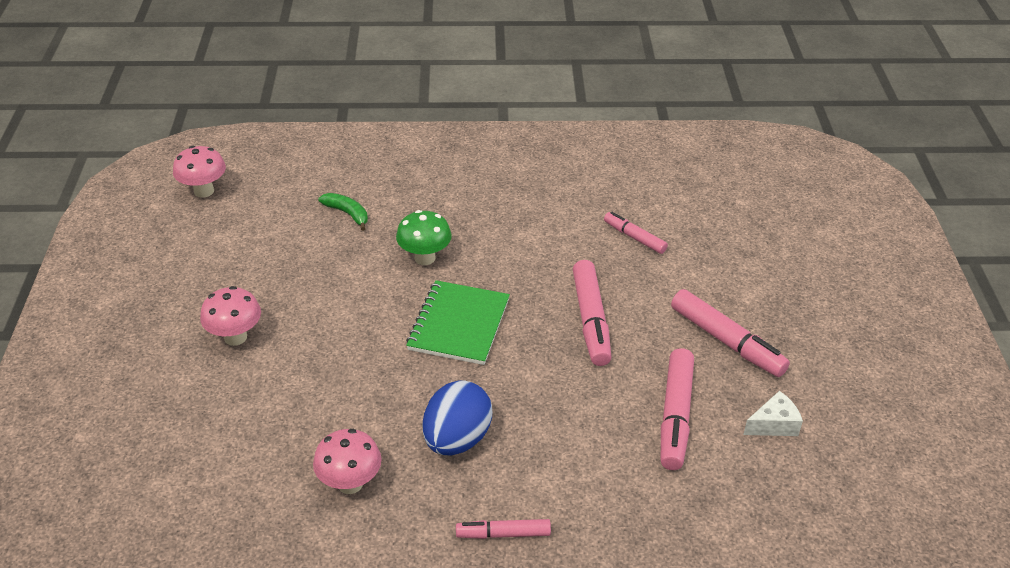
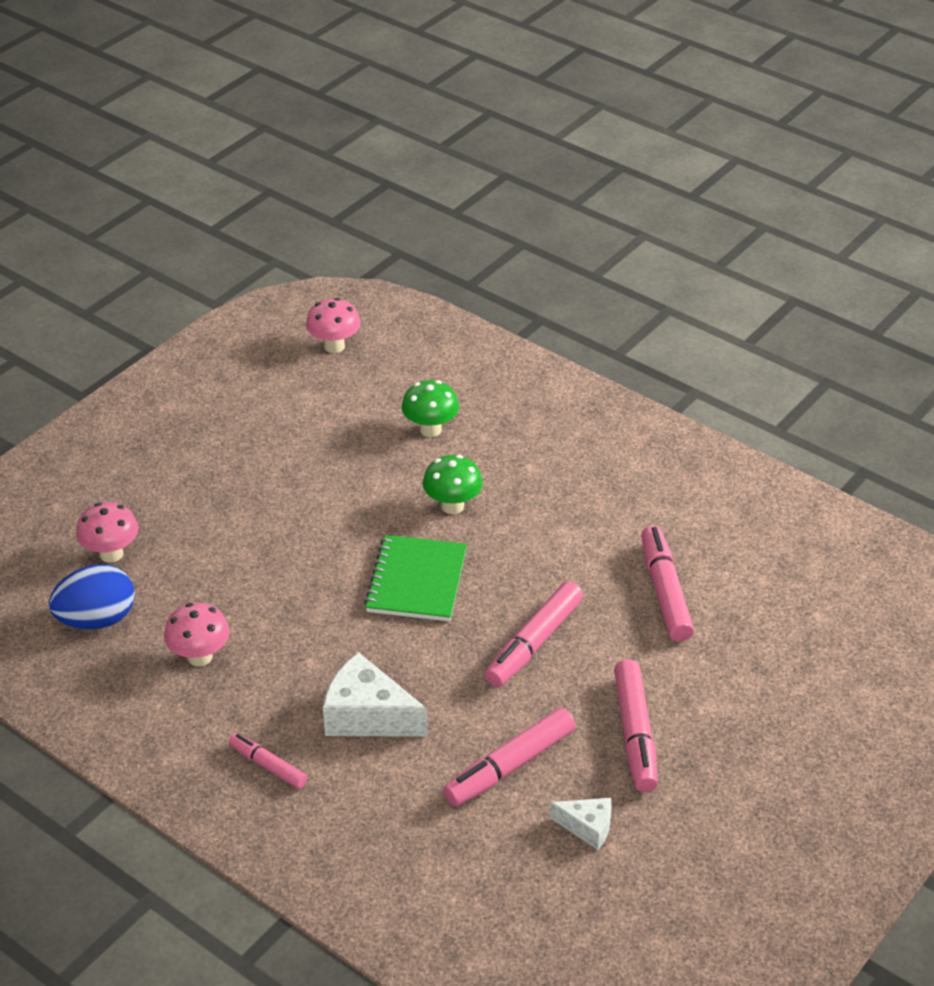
camera: 40 degrees right, 0 degrees up
pink mushroom [200,286,261,346] -> pink mushroom moved to [76,502,139,563]
green banana [318,193,368,231] -> green mushroom [402,380,459,437]
green notebook [406,280,510,365] -> green notebook turned 45 degrees counterclockwise [364,535,467,621]
blue egg [423,380,492,455] -> blue egg moved to [49,564,135,629]
pink marker [604,212,668,254] -> pink marker [641,526,694,642], size x1.68
none -> white cheese [323,652,428,737]

